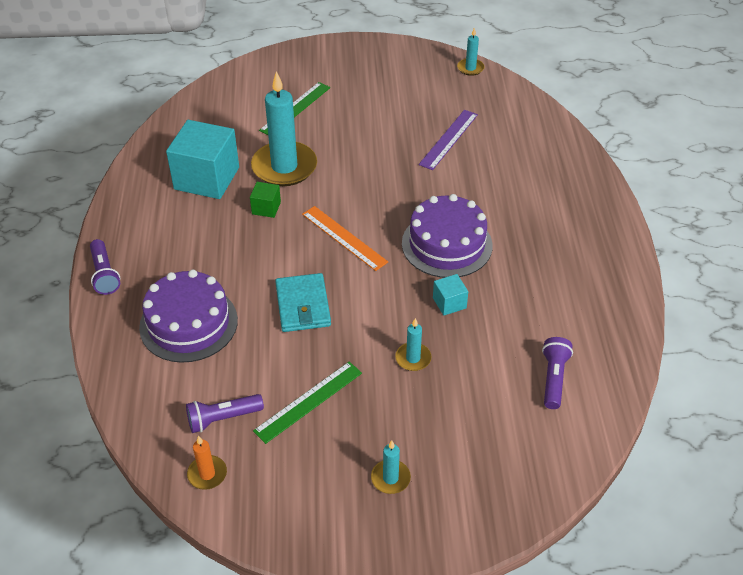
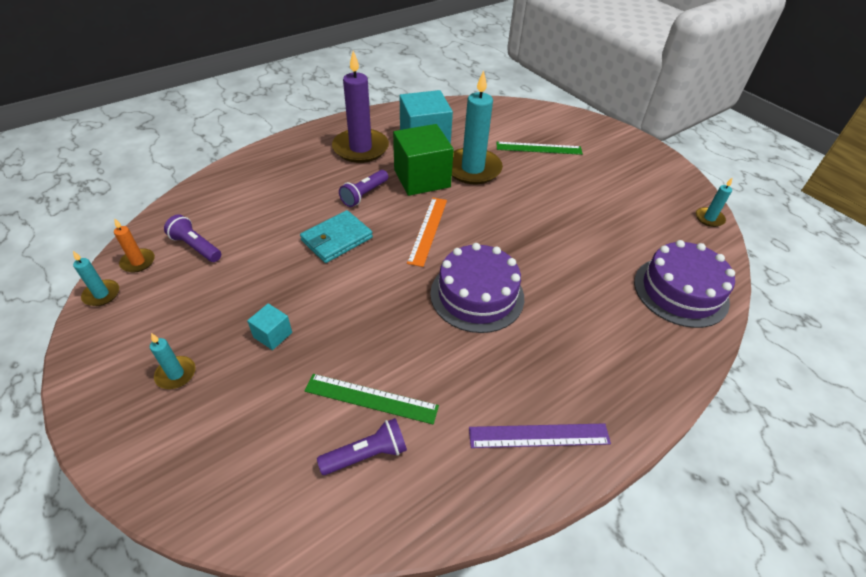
camera: 55 degrees right, 0 degrees up
purple flashlight [90,239,120,295] -> purple flashlight moved to [339,170,388,207]
purple cake [139,270,238,363] -> purple cake moved to [634,240,735,328]
green cube [250,182,281,218] -> green cube [393,124,454,196], size x2.20
green ruler [253,362,362,444] -> green ruler moved to [305,374,439,425]
turquoise candle [395,318,431,371] -> turquoise candle moved to [73,251,119,306]
purple ruler [419,110,478,170] -> purple ruler moved to [469,423,611,448]
turquoise cube [433,274,468,316] -> turquoise cube moved to [247,303,292,350]
none -> purple candle [332,51,389,163]

